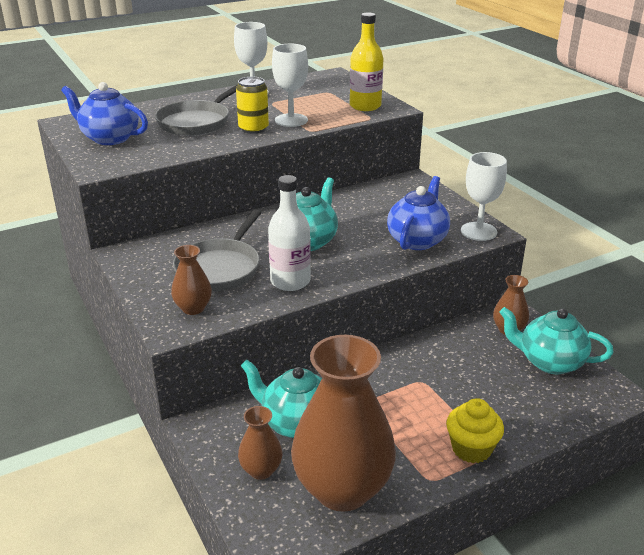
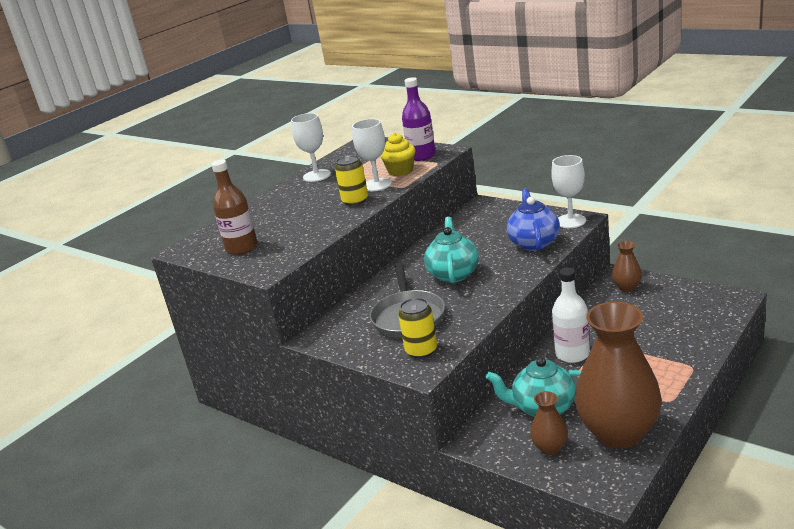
camera: 20 degrees left, 5 degrees down
blue teapot [61,82,148,145] -> brown bottle [211,160,258,255]
grey pan [155,84,238,136] -> none
brown vase [171,245,212,315] -> yellow can [398,298,437,359]
white bottle [268,175,311,291] -> white bottle moved to [552,268,590,363]
yellow bottle [350,13,383,111] -> purple bottle [402,77,436,161]
yellow cupcake [446,398,504,463] -> yellow cupcake moved to [380,133,415,176]
turquoise teapot [499,307,613,374] -> none

